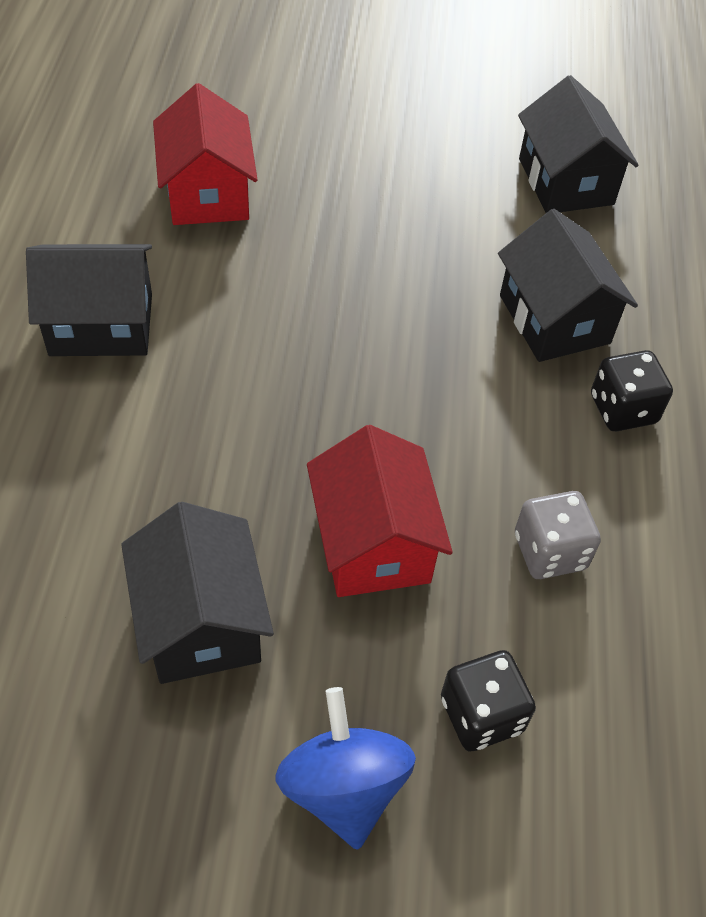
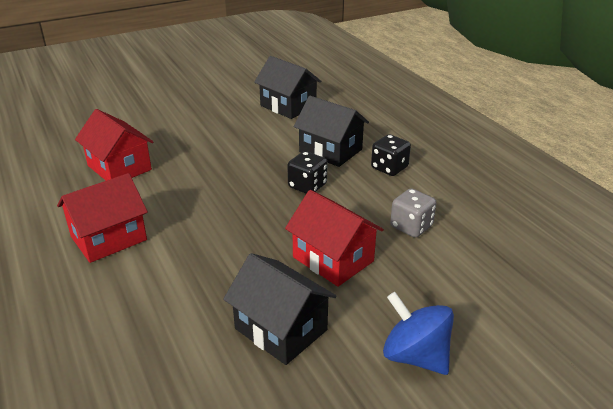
camera: 30 degrees left, 20 degrees down
black house [26,244,152,356] -> red house [57,173,148,263]
black dice [441,650,536,752] -> black dice moved to [287,151,328,194]

